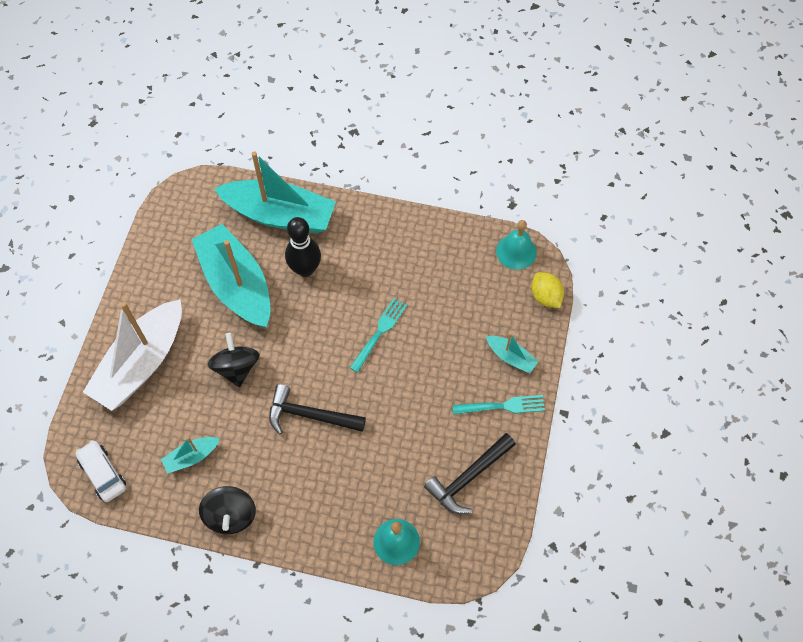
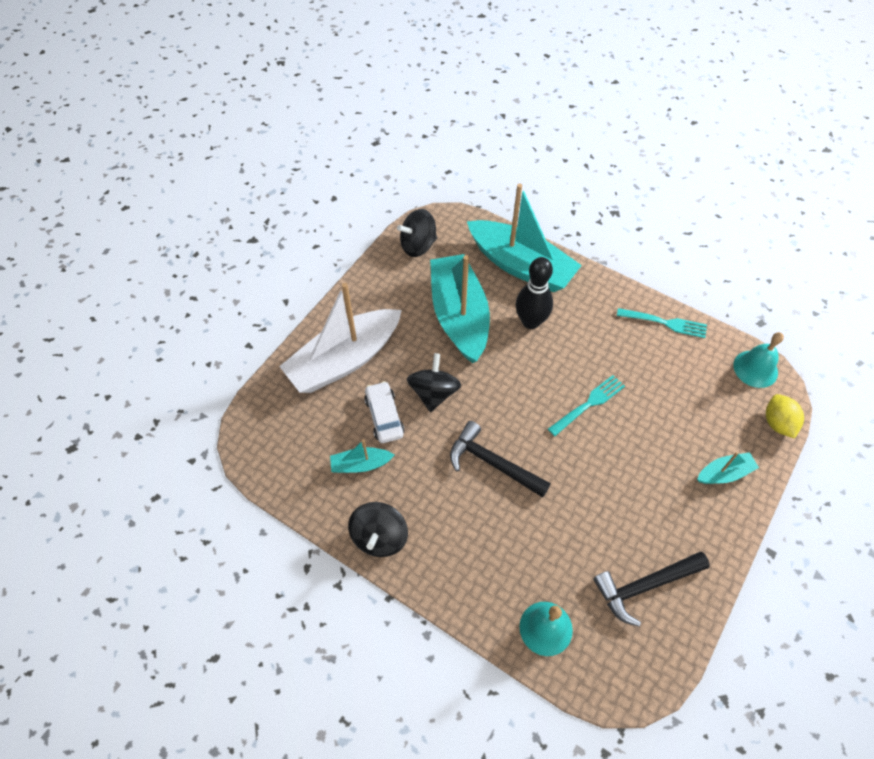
camera: 20 degrees right, 5 degrees down
white car [75,440,126,502] -> white car moved to [364,381,405,443]
turquoise fork [452,395,545,415] -> turquoise fork moved to [617,308,707,338]
turquoise boat [486,333,539,373] -> turquoise boat turned 75 degrees counterclockwise [697,452,759,484]
none -> black spinning top [397,209,437,257]

